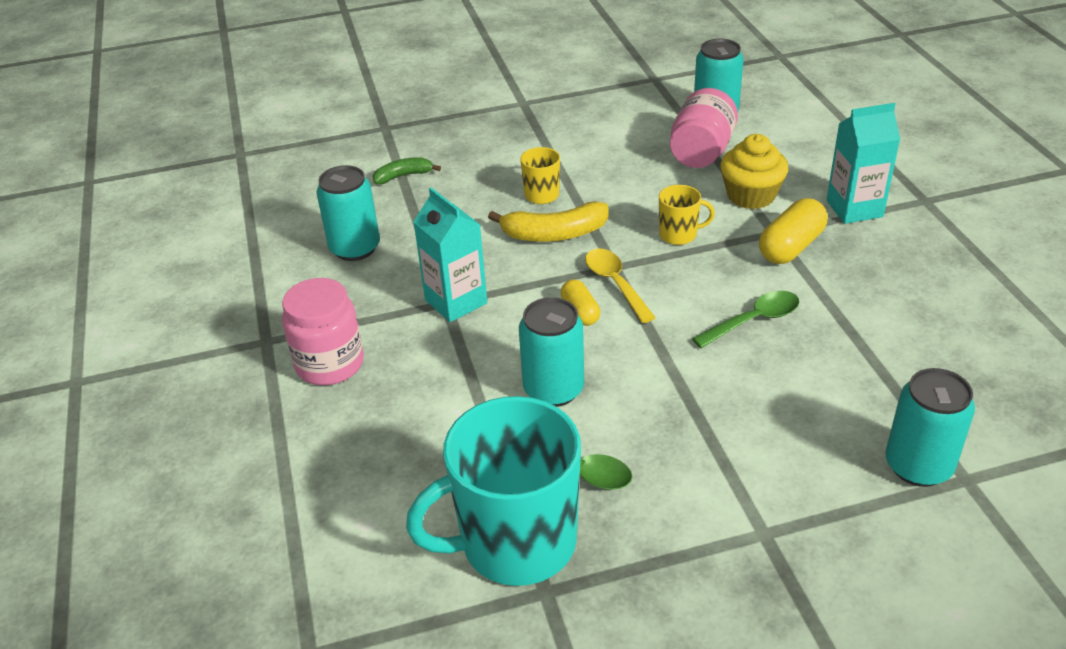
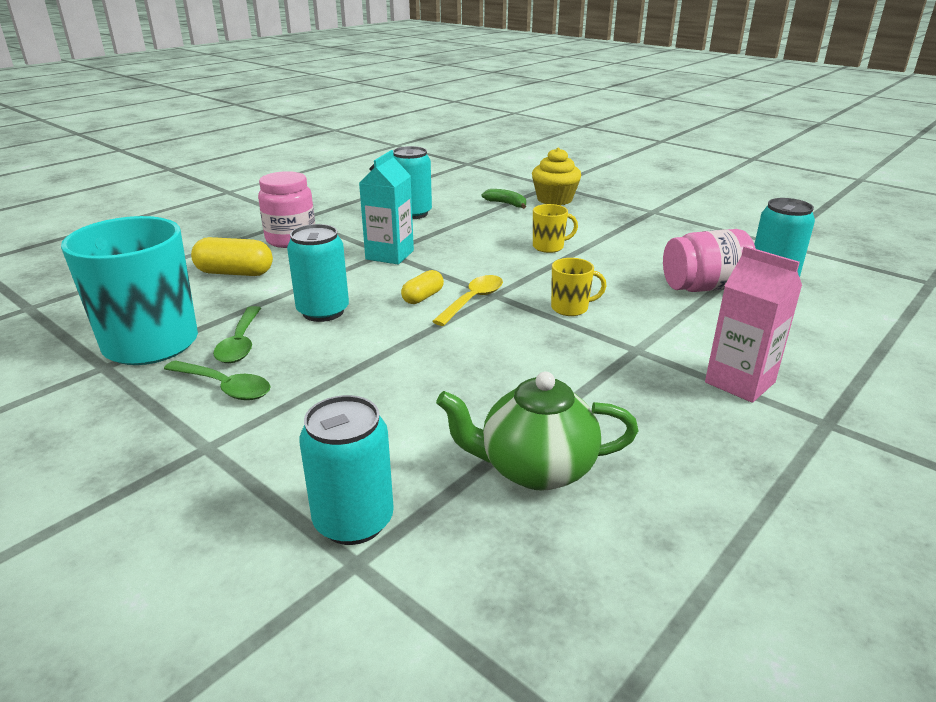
camera: 55 degrees right, 10 degrees down
yellow banana [488,201,608,242] -> none
yellow mug [659,185,715,245] -> yellow mug turned 60 degrees counterclockwise [551,258,606,316]
green spoon [692,291,799,348] -> green spoon moved to [164,360,271,400]
yellow cupcake [720,134,788,209] -> yellow cupcake moved to [532,148,581,205]
yellow capsule [759,198,827,264] -> yellow capsule moved to [191,237,273,276]
turquoise carton [826,103,900,224] -> pink carton [705,246,802,403]
none -> green teapot [436,372,639,491]

